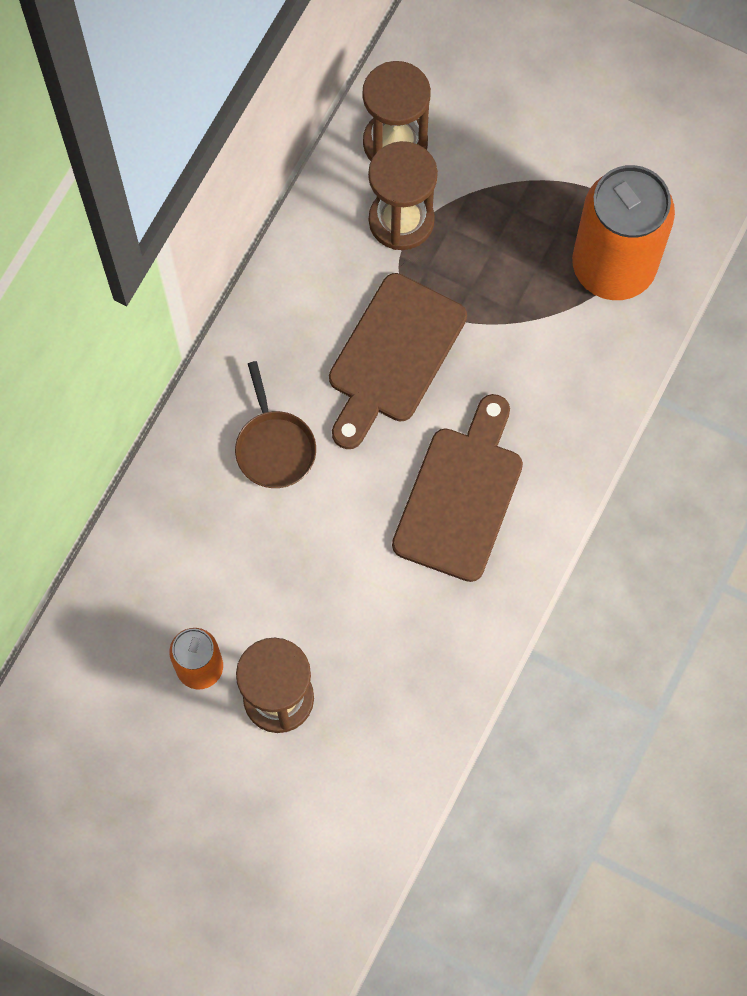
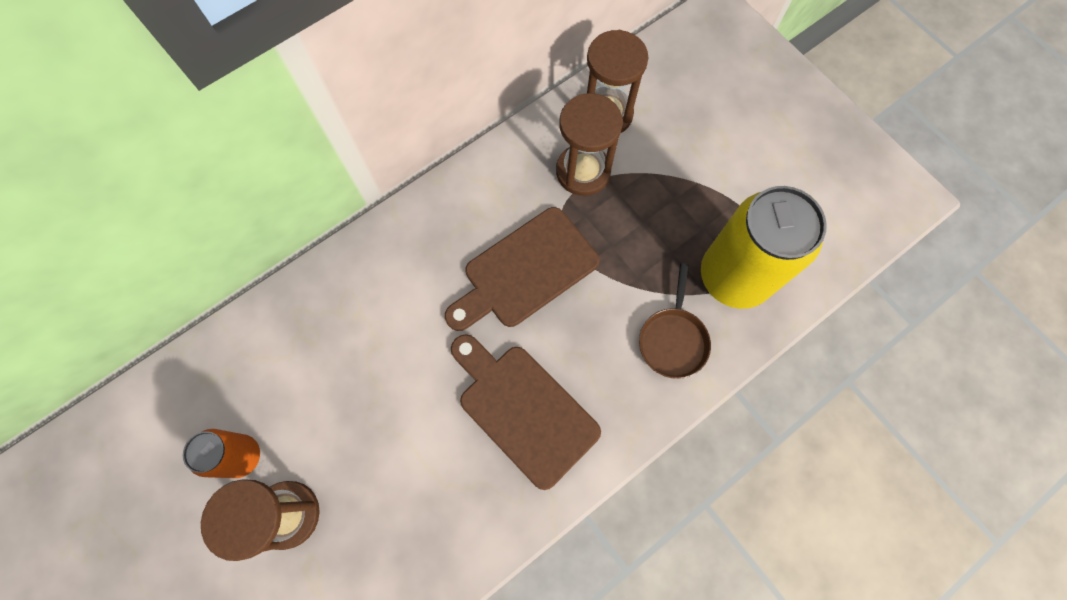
camera: 25 degrees right, 0 degrees up
brown pan [235,361,316,488] -> brown pan moved to [639,263,711,379]
brown cutting board [392,394,523,582] -> brown cutting board turned 90 degrees counterclockwise [451,334,601,490]
orange can [572,165,675,300] -> yellow can [701,186,827,309]

